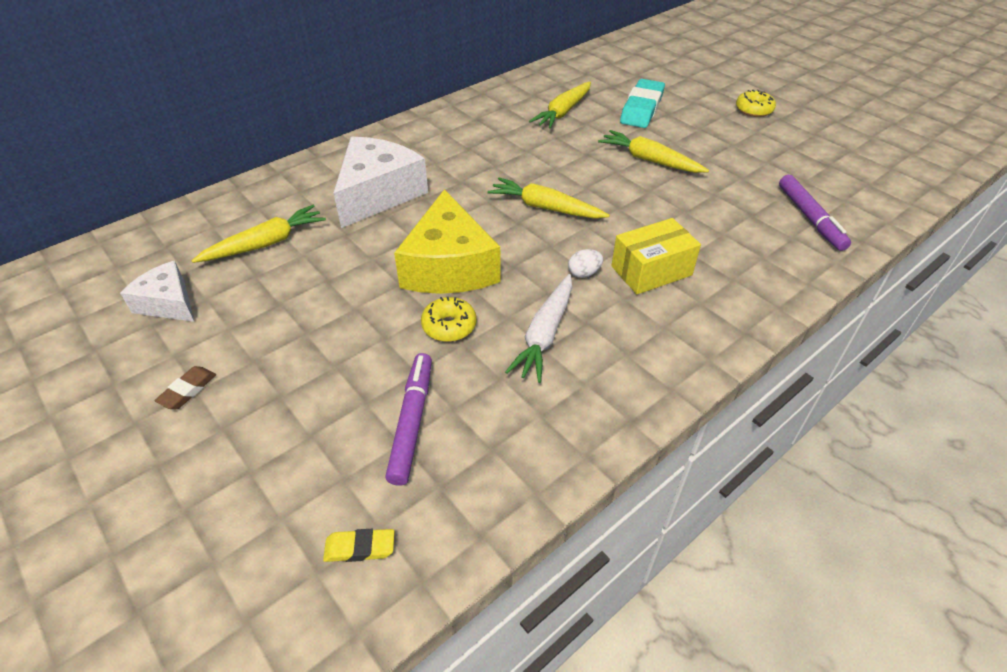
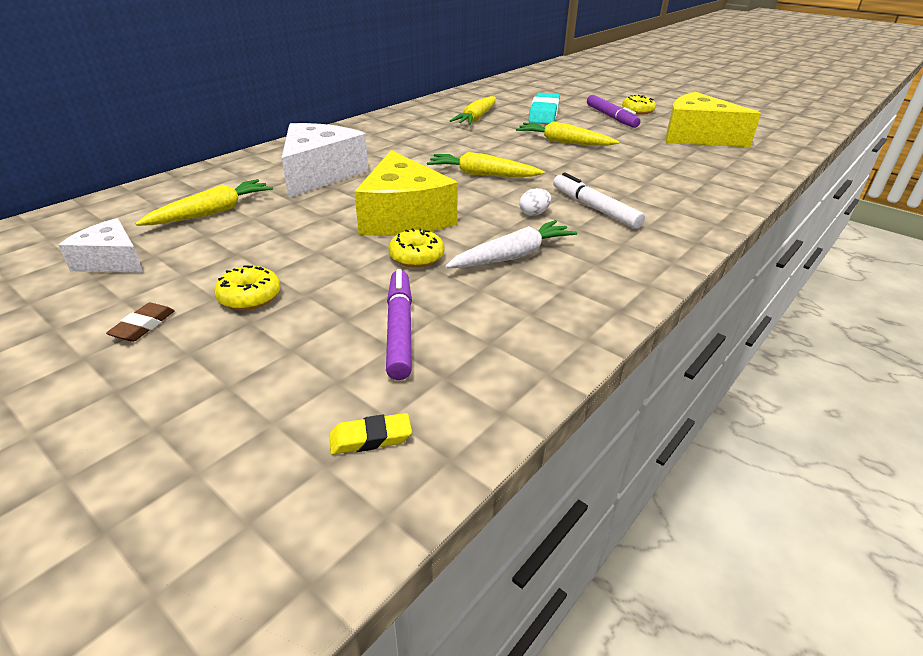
camera: 10 degrees left, 10 degrees down
white carrot [505,274,572,383] -> white carrot turned 135 degrees counterclockwise [445,220,577,268]
yellow box [611,218,701,294] -> white marker [553,172,645,229]
purple marker [779,175,851,251] -> purple marker moved to [587,95,640,128]
none -> yellow donut [214,265,281,310]
none -> yellow cheese [666,92,761,147]

